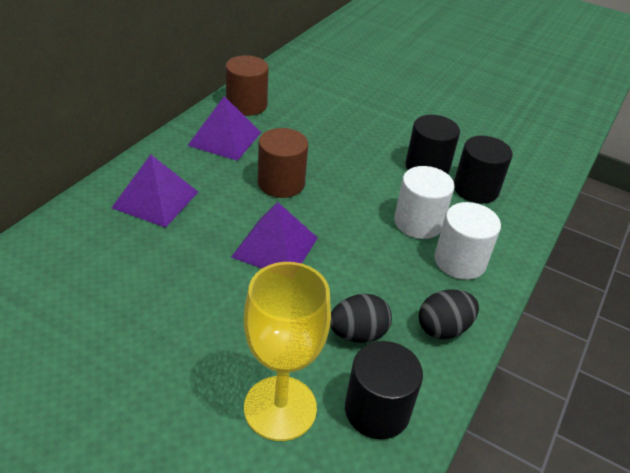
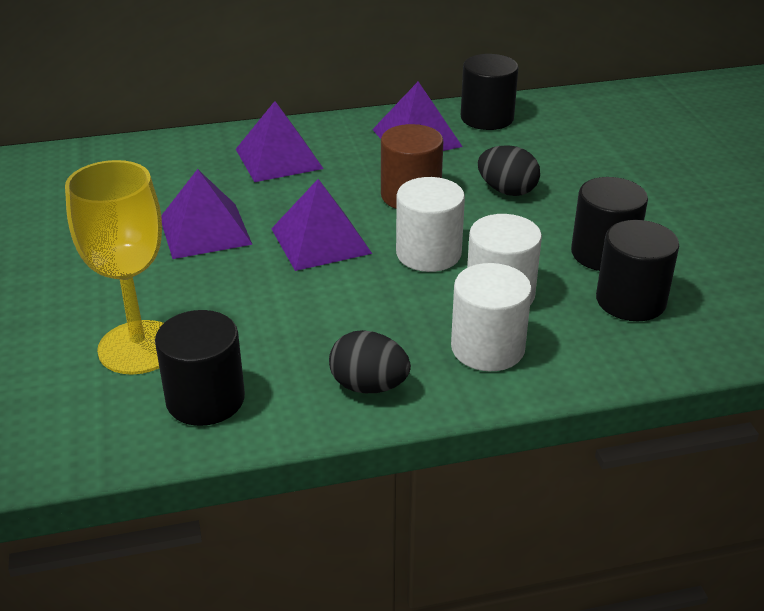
camera: 50 degrees right, 5 degrees down
brown cylinder [226,55,269,116] -> black cylinder [461,54,518,130]
black egg [330,294,392,343] -> black egg moved to [478,145,540,196]
none -> purple pyramid [161,169,253,259]
none -> white cylinder [396,177,465,272]

